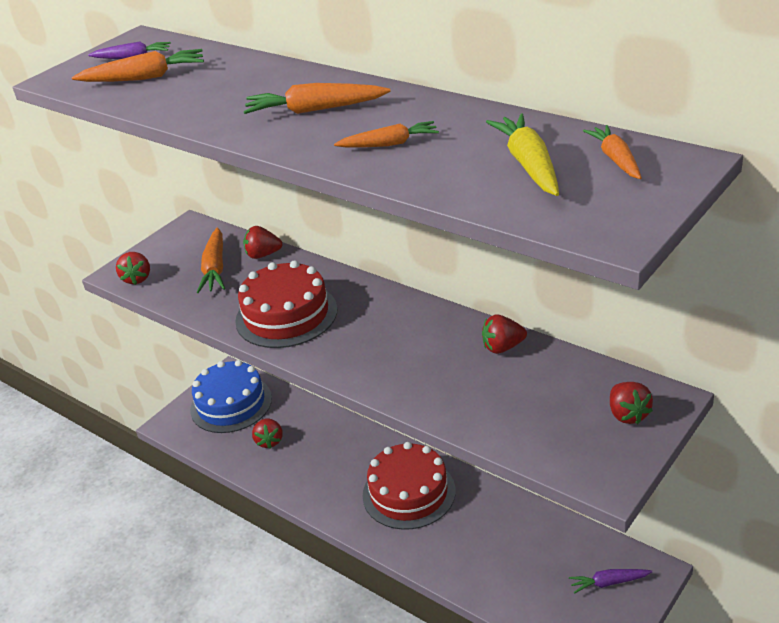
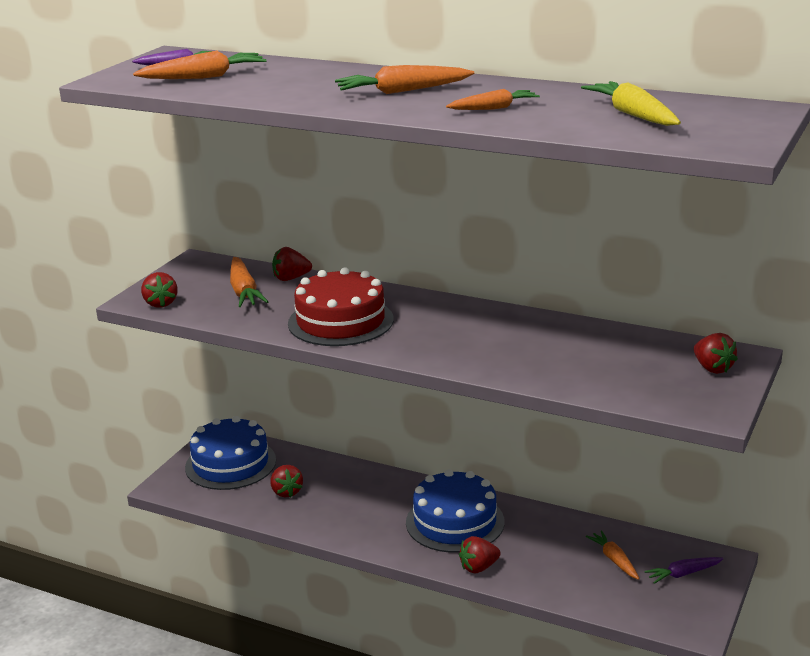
camera: 15 degrees left, 10 degrees down
red cake [363,442,456,530] -> blue cake [406,469,505,553]
red strawberry [482,314,527,354] -> red strawberry moved to [459,536,501,574]
orange carrot [583,125,642,179] -> orange carrot moved to [586,530,640,580]

